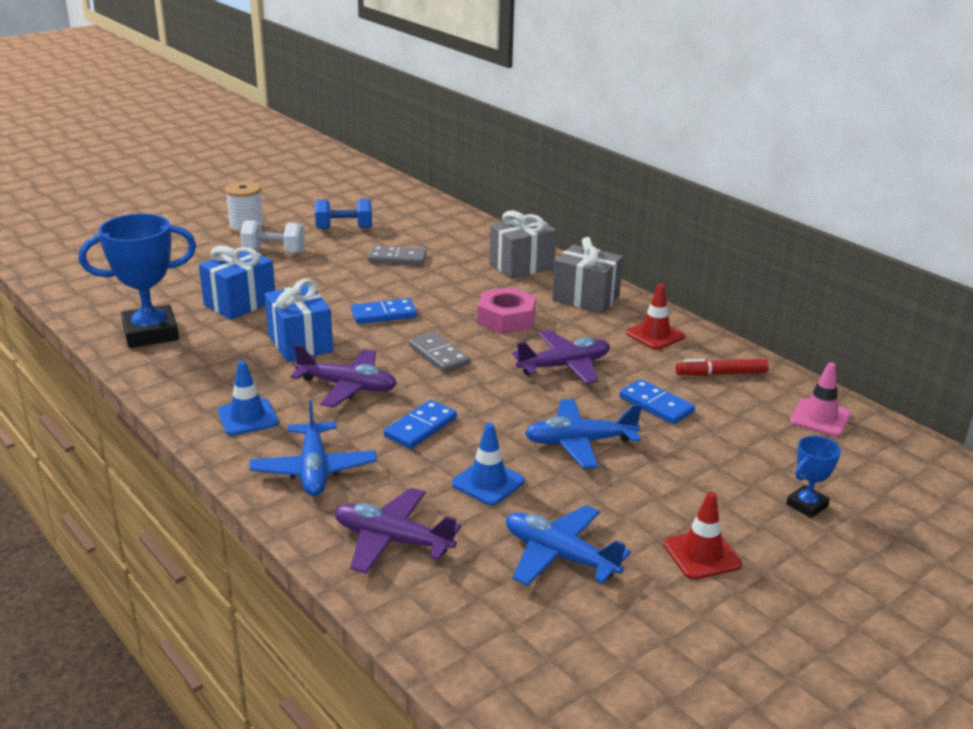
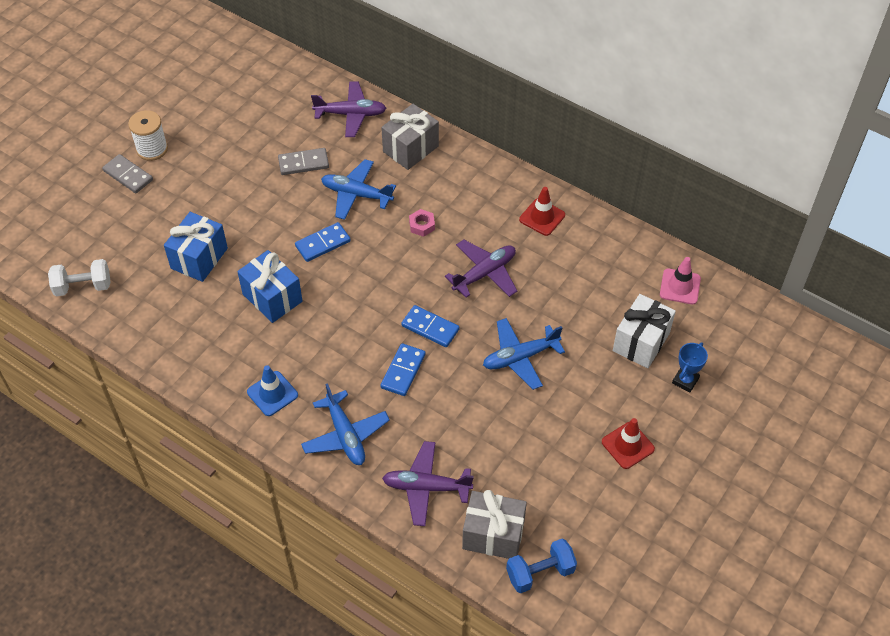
camera: 15 degrees left, 25 degrees up
blue trophy [79,214,196,348] -> none
white dumbbell [240,220,305,254] -> white dumbbell moved to [48,259,111,296]
purple plane [291,344,397,408] -> purple plane moved to [311,81,386,137]
blue dumbbell [315,199,372,229] -> blue dumbbell moved to [506,539,577,593]
grey domino [409,332,470,373] -> grey domino moved to [102,154,153,193]
blue traffic cone [452,423,525,506] -> none
pink nut [477,287,536,334] -> pink nut [409,209,435,237], size x0.55
blue plane [506,505,631,586] -> blue plane moved to [321,159,396,220]
grey gift [552,237,623,313] -> grey gift moved to [462,490,527,559]
blue domino [619,379,695,424] -> blue domino moved to [401,305,459,347]
red marker [675,359,769,376] -> none
none -> white gift [613,294,676,368]

